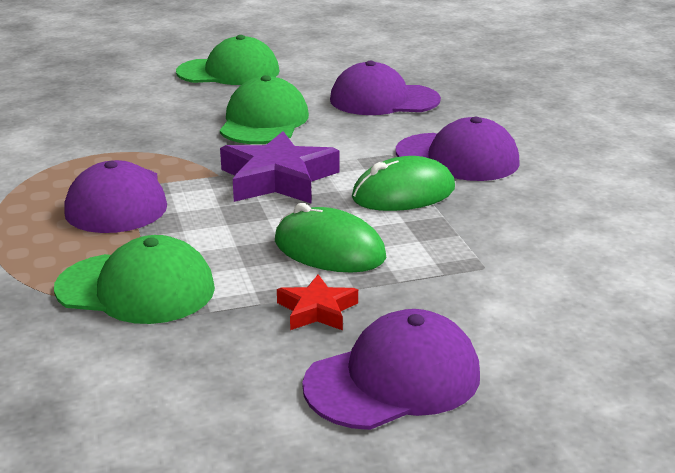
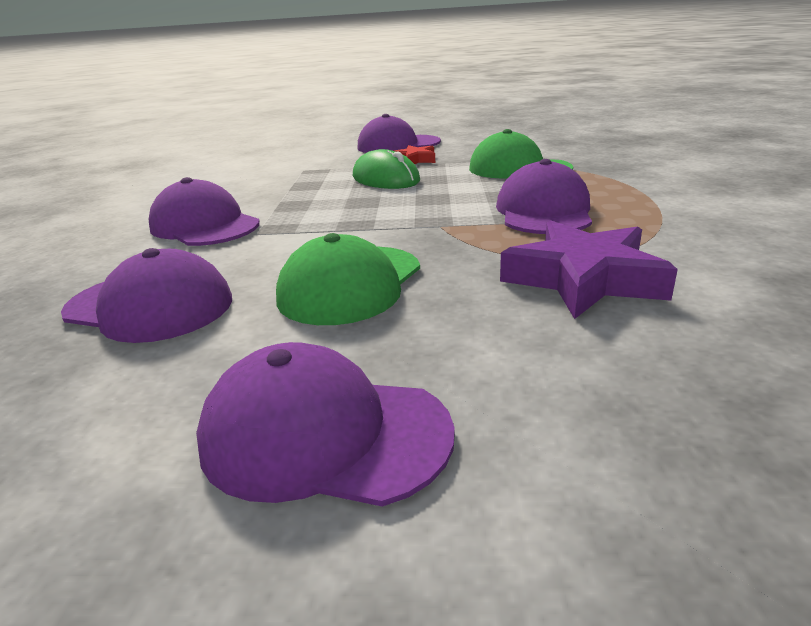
camera: 160 degrees left, 0 degrees up
green cap [176,35,279,85] -> purple cap [196,342,455,507]
purple star [220,131,339,204] -> purple star moved to [500,220,678,319]
green mouse [352,156,455,211] -> none

